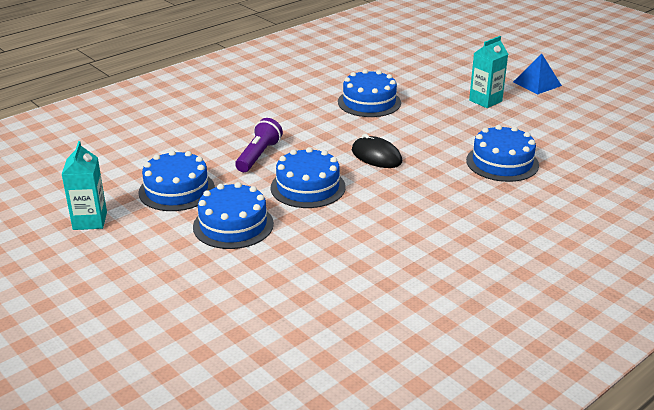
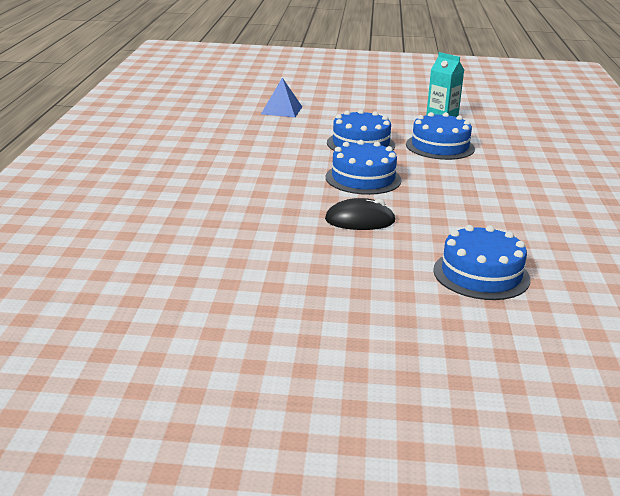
camera: 135 degrees right, 5 degrees down
purple flashlight [235,118,283,172] -> none
blue cake [466,125,539,182] -> none
turquoise carton [469,36,508,108] -> none
blue pyramid [513,53,562,94] -> blue pyramid moved to [261,78,302,118]

